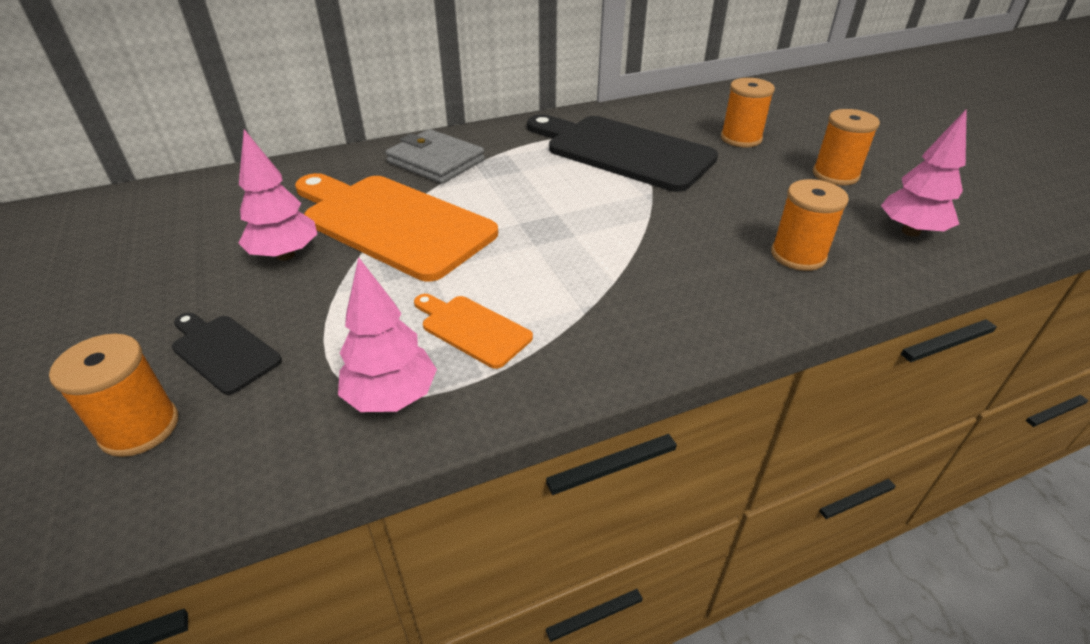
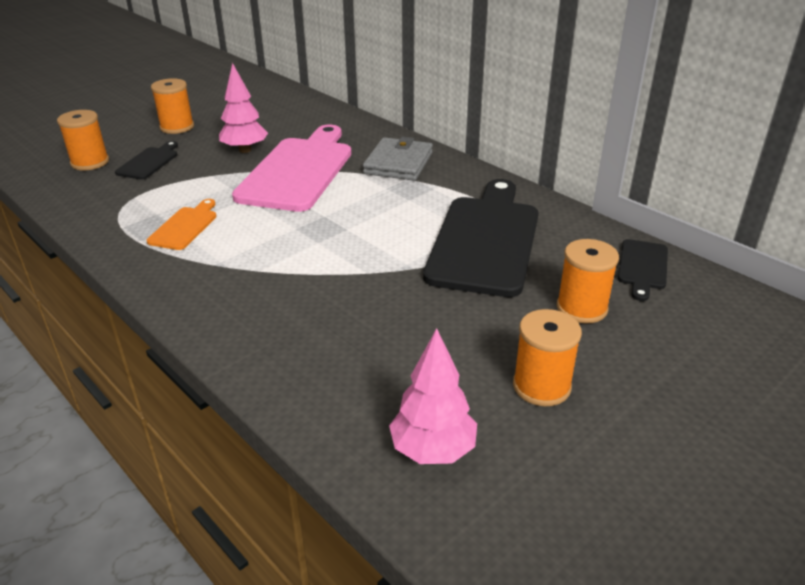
camera: 70 degrees right, 5 degrees down
orange cutting board [295,173,498,282] -> pink cutting board [232,125,351,212]
pink tree [338,257,437,412] -> none
orange spool [771,179,849,271] -> orange spool moved to [151,78,194,134]
none -> black cutting board [618,239,668,301]

